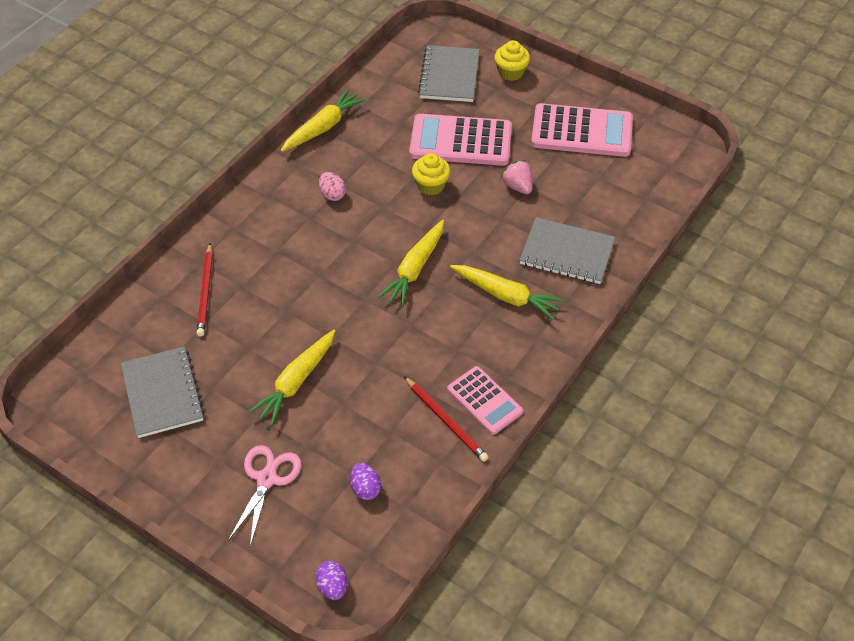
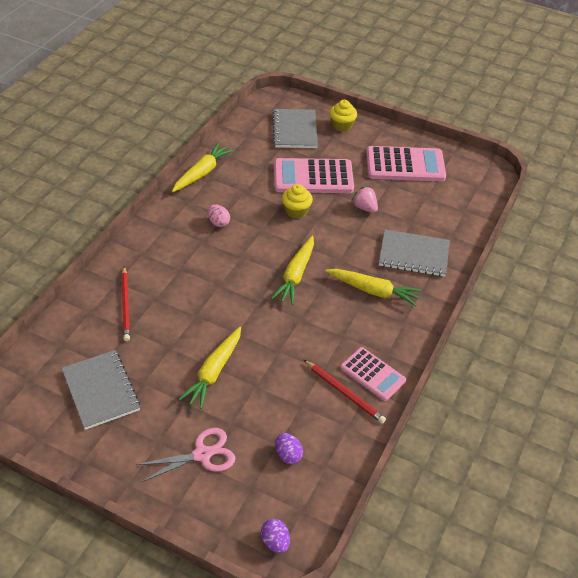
camera: 10 degrees left, 5 degrees down
pink scissors [228,445,301,547] -> pink scissors turned 60 degrees clockwise [136,428,235,482]

